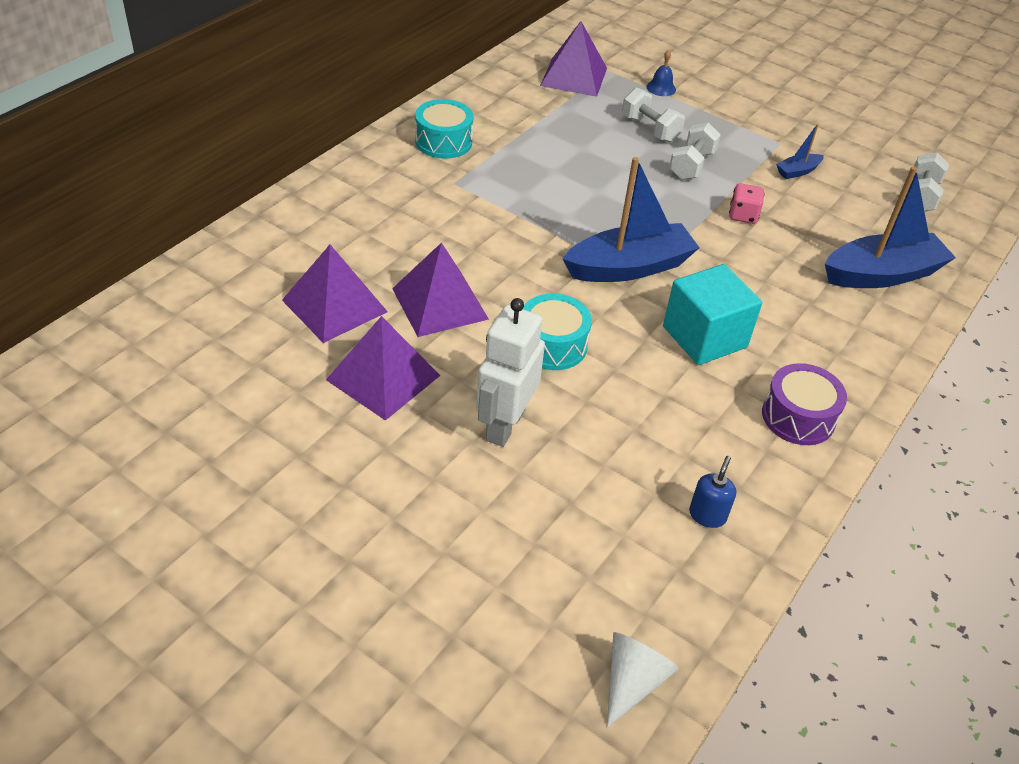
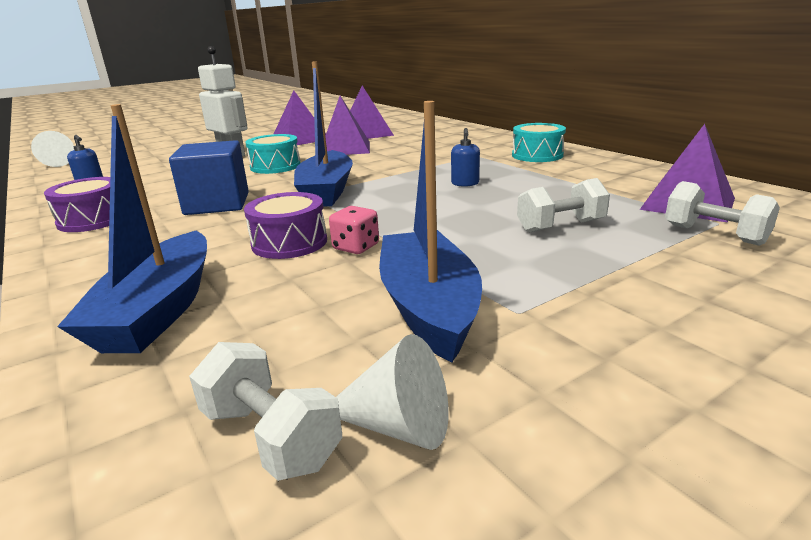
camera: 115 degrees right, 20 degrees down
blue bell [647,50,676,96] -> none
turquoise cube [663,264,762,365] -> blue cube [169,140,249,215]
white dumbbell [669,122,721,180] -> white dumbbell moved to [665,181,780,246]
blue boat [776,124,824,179] -> blue boat [379,101,482,363], size x2.21
none -> purple drum [244,192,327,259]
none -> white cone [336,334,449,450]
none -> blue soap dispenser [451,128,480,186]

